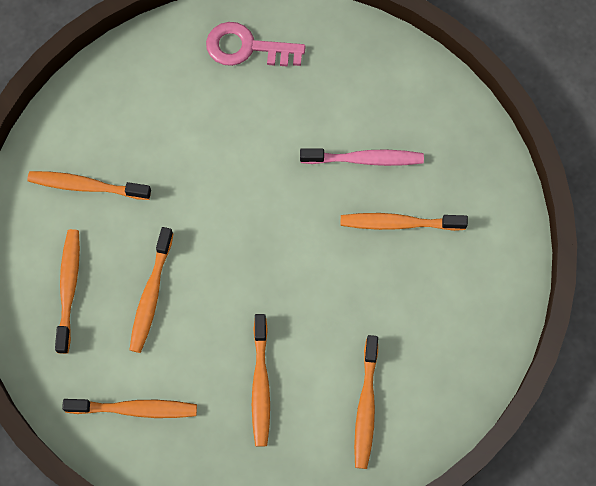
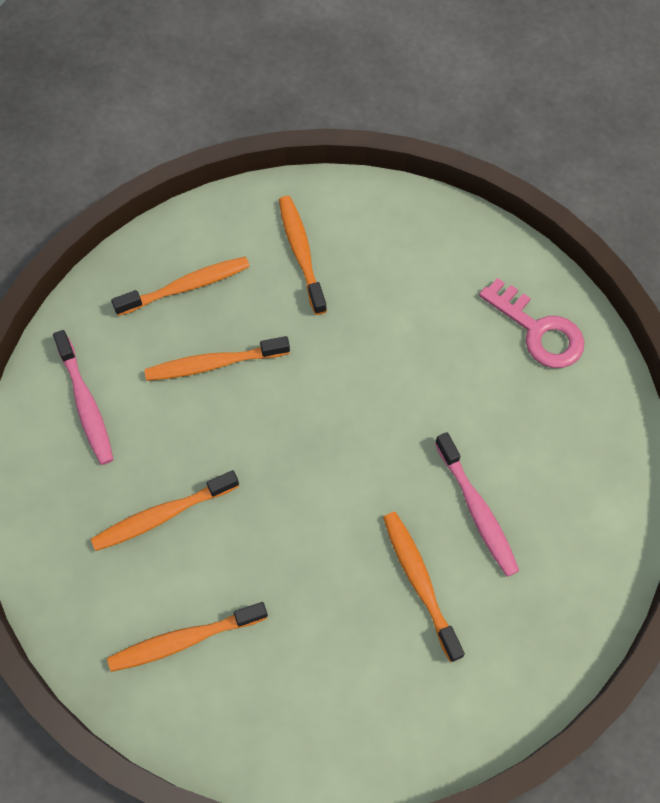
camera: 65 degrees right, 5 degrees down
orange toothbrush [62,399,197,418] -> pink toothbrush [53,330,114,465]
pink key [206,22,306,67] -> pink key turned 150 degrees clockwise [479,278,584,368]

